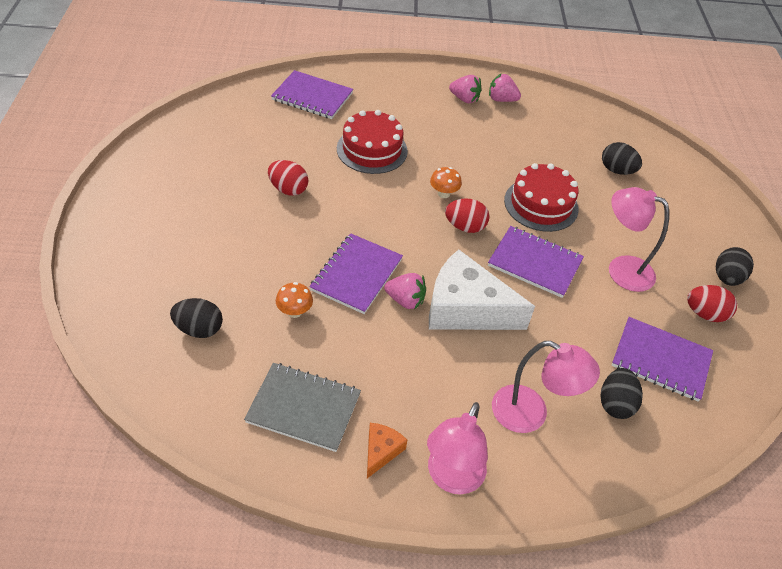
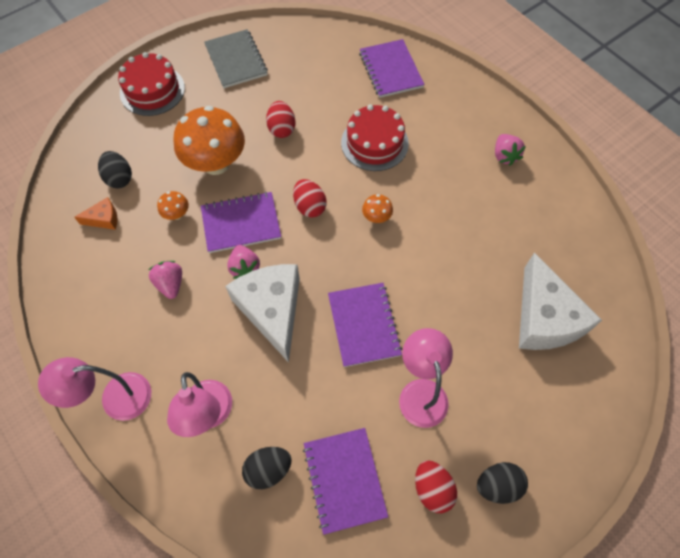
camera: 55 degrees right, 15 degrees up
grey notebook [244,363,361,452] -> grey notebook moved to [204,29,268,88]
orange cheese [367,423,407,478] -> orange cheese moved to [74,197,118,230]
red egg [445,198,489,233] -> red egg moved to [293,179,326,218]
pink strawberry [489,73,521,102] -> pink strawberry moved to [148,261,182,299]
red cake [504,163,579,232] -> red cake moved to [118,52,185,116]
black egg [602,142,642,175] -> white cheese [519,253,602,350]
none -> orange mushroom [174,106,245,175]

